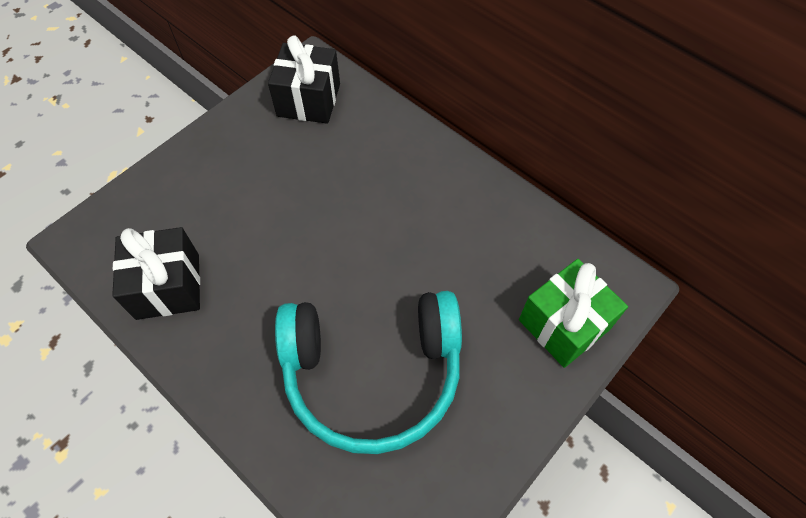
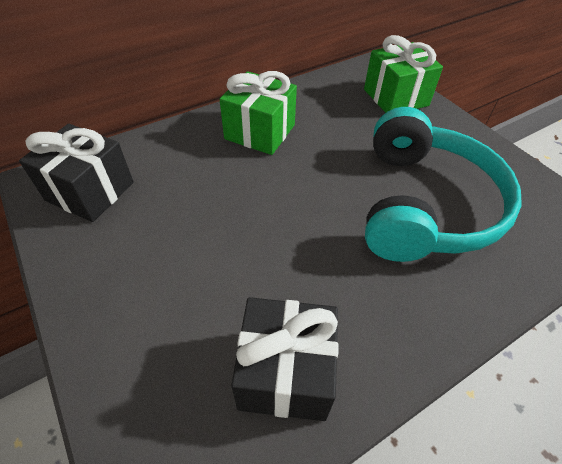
camera: 75 degrees left, 10 degrees down
none -> green gift [220,71,297,155]

